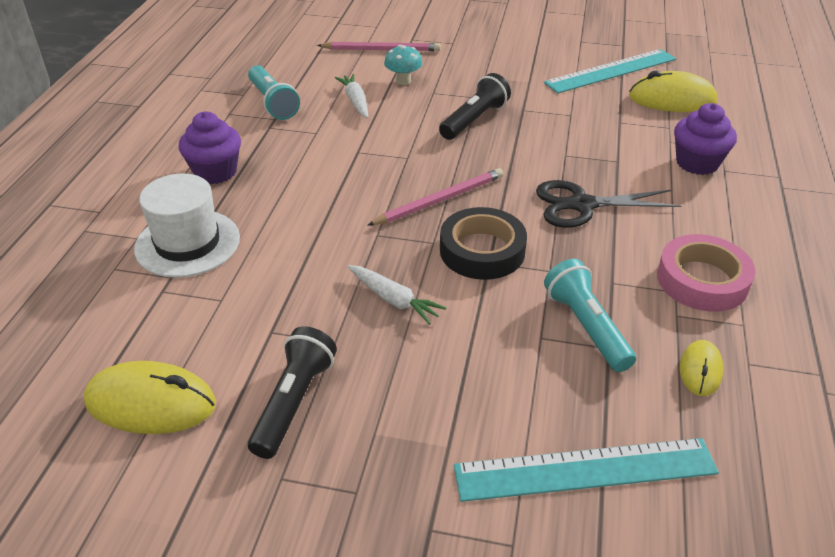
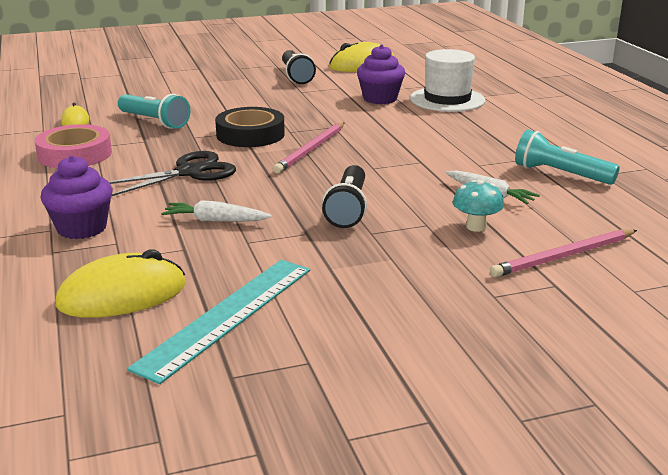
camera: 150 degrees right, 15 degrees down
purple cupcake [179,112,241,184] -> purple cupcake moved to [357,45,405,104]
white carrot [347,265,446,325] -> white carrot moved to [161,200,272,222]
turquoise ruler [454,438,719,502] -> none

